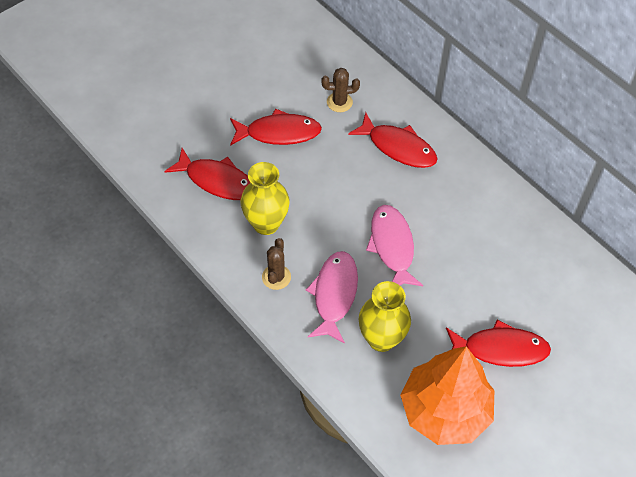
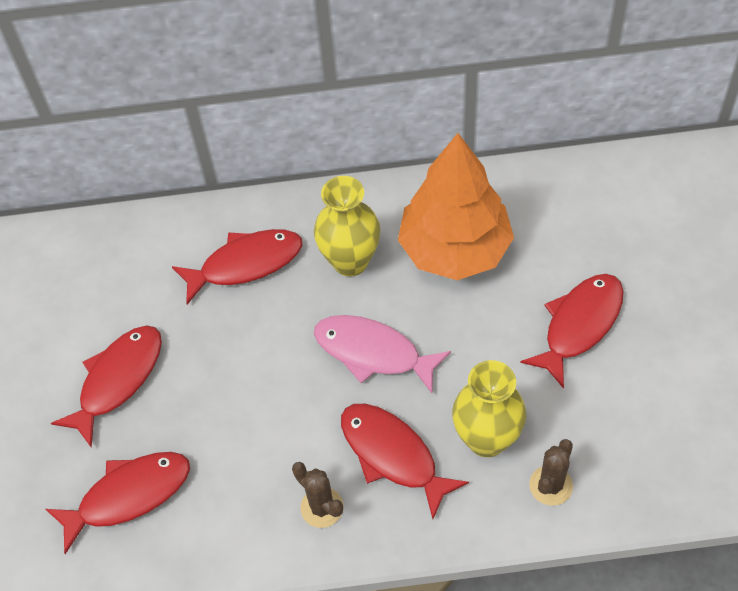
camera: 50 degrees left, 0 degrees up
yellow vase [241,162,290,235] -> yellow vase moved to [314,176,380,276]
pink fish [306,251,358,344] -> red fish [341,404,469,519]
brown cactus [321,68,360,112] -> brown cactus moved to [529,439,573,506]
orange tree [400,346,494,445] -> orange tree moved to [398,133,514,280]

